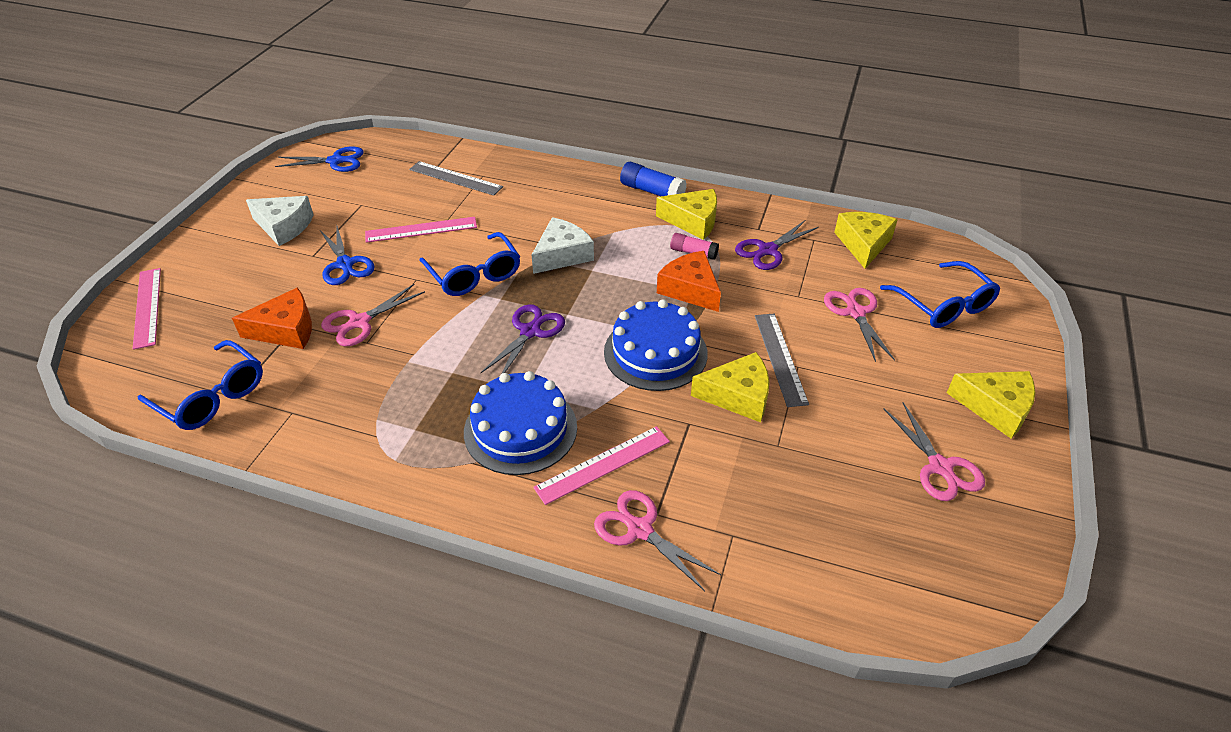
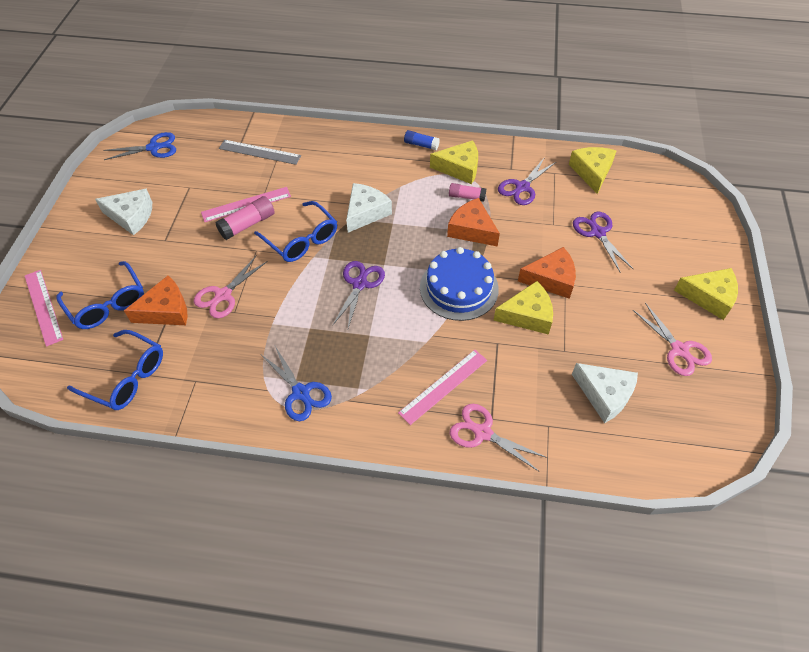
camera: 10 degrees left, 10 degrees up
blue scissors [320,226,375,285] -> blue scissors moved to [262,346,332,421]
blue cake [464,371,577,475] -> none
blue glue stick [620,162,687,196] -> blue glue stick [404,130,440,150], size x0.66
grey ruler [755,314,809,407] -> orange cheese [518,247,576,299]
pink scissors [824,288,895,362] -> purple scissors [573,212,633,273]
blue glasses [880,261,1000,328] -> blue glasses moved to [56,261,144,329]
none -> pink glue stick [215,196,275,240]
none -> white cheese [572,363,638,423]

